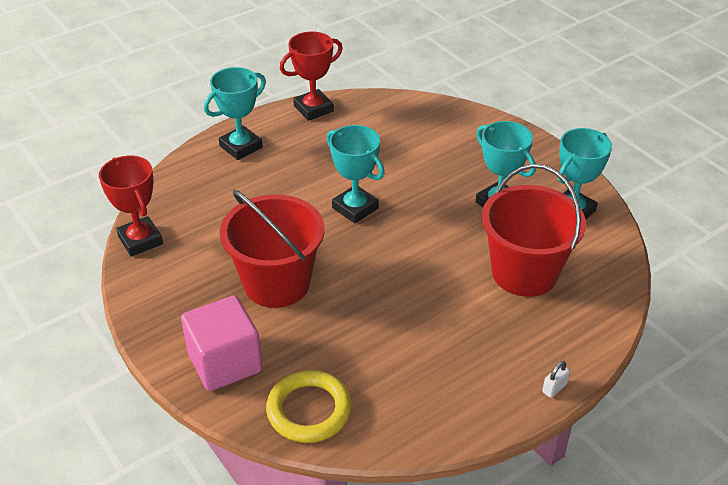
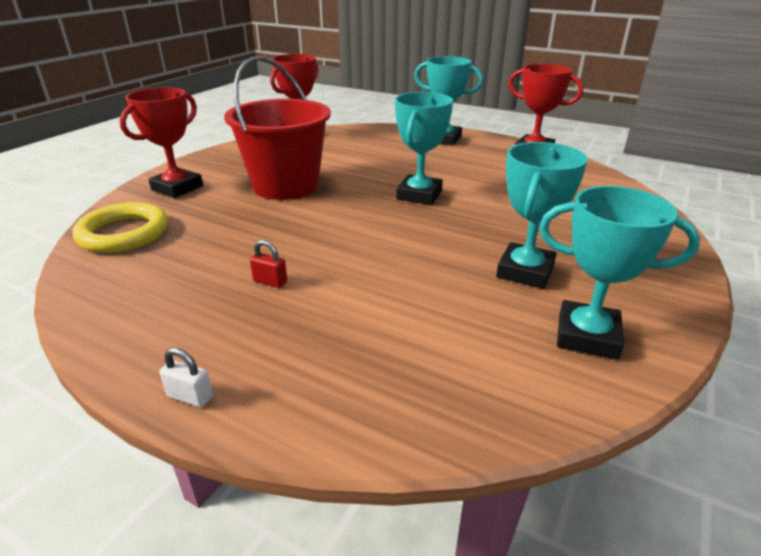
camera: 65 degrees right, 10 degrees down
pink cube [181,295,263,391] -> red trophy [119,87,203,198]
red bucket [481,164,586,297] -> none
none -> red padlock [250,240,287,288]

